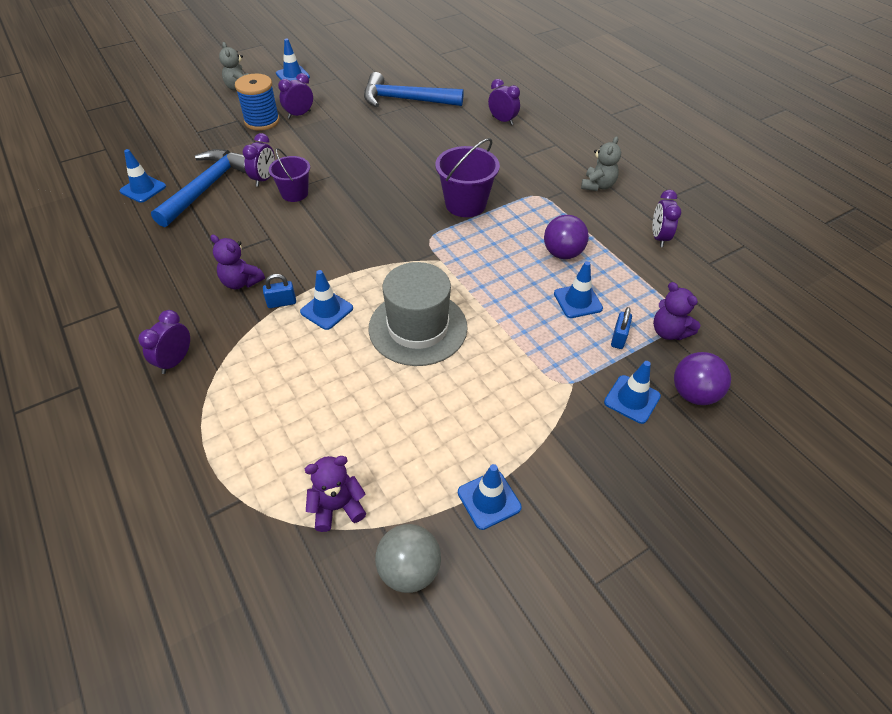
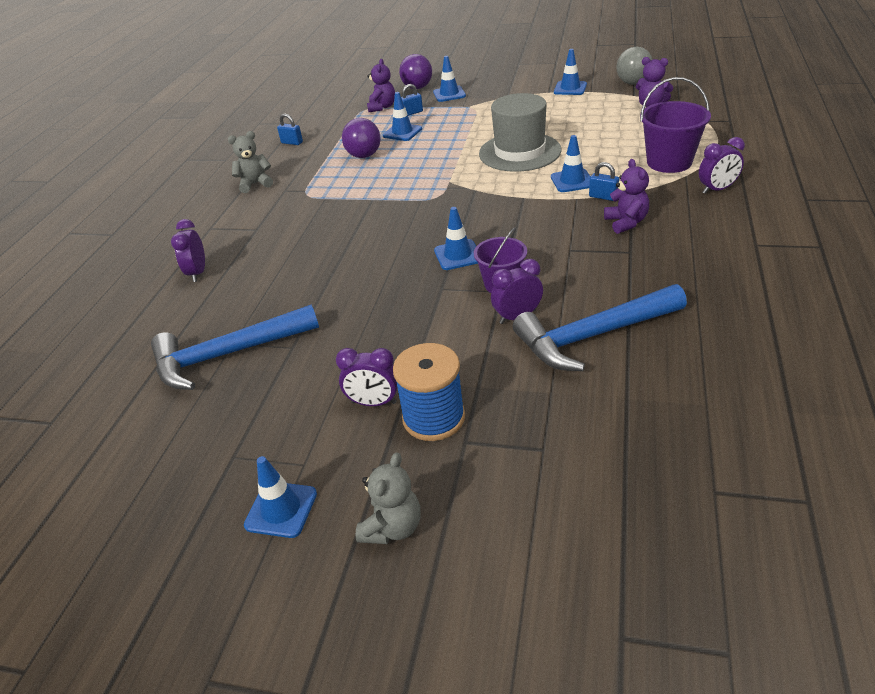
camera: 130 degrees left, 10 degrees down
blue traffic cone [120,149,166,203] -> blue traffic cone moved to [434,207,478,270]
blue hammer [364,72,464,107] -> blue hammer turned 105 degrees clockwise [151,305,319,390]
purple bucket [435,138,500,217] -> purple bucket moved to [640,77,711,173]
purple clock [652,190,681,247] -> blue padlock [277,114,303,145]

